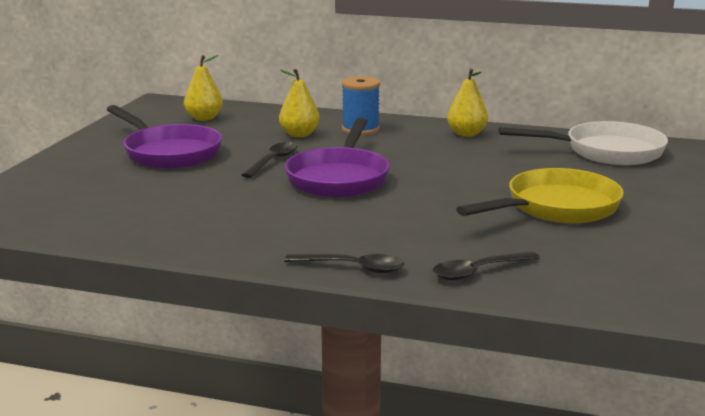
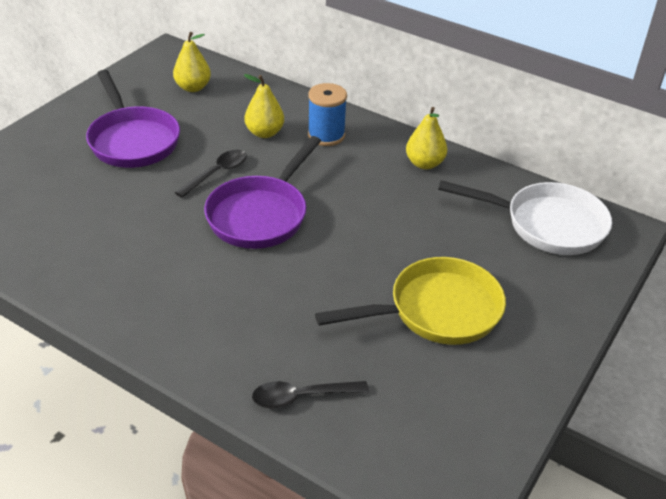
camera: 15 degrees right, 20 degrees up
black spoon [284,254,404,273] -> none

